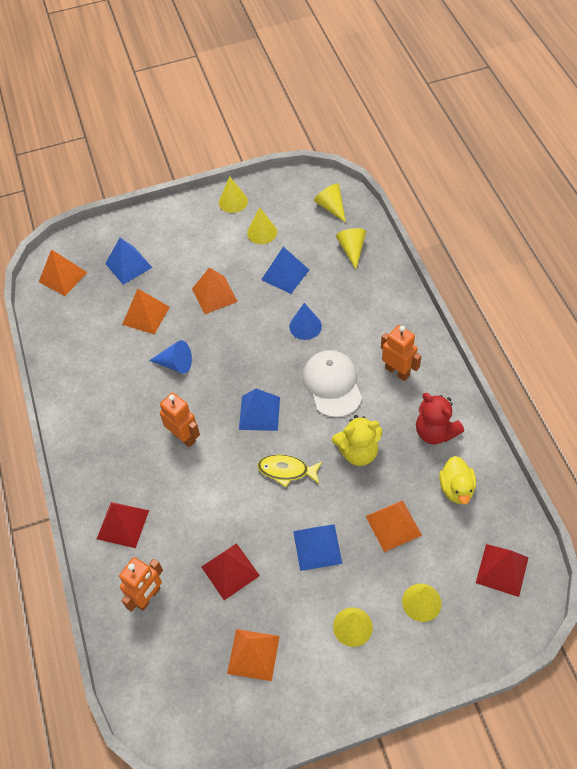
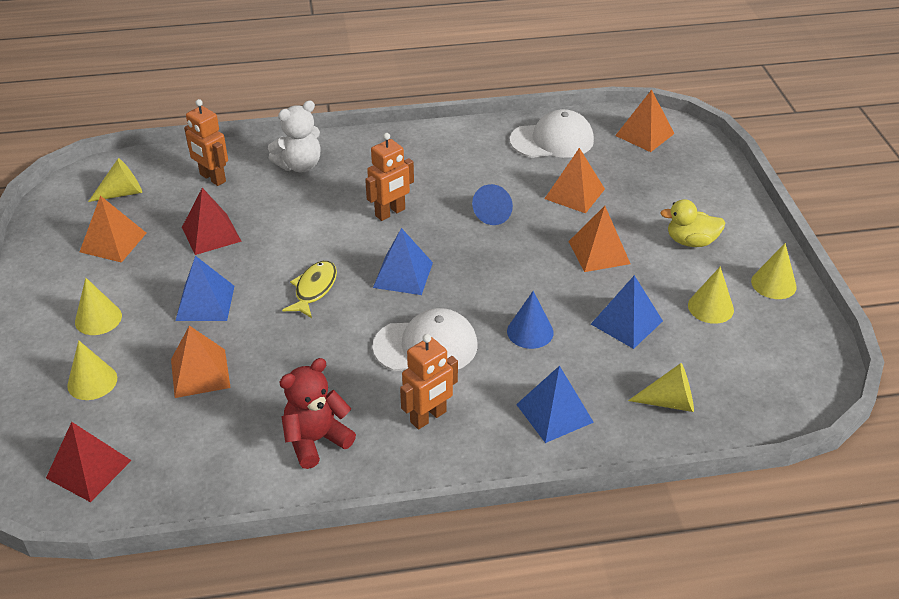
camera: 95 degrees right, 15 degrees down
red pyramid [97,502,149,548] -> white teddy bear [268,100,320,172]
blue pyramid [105,238,152,285] -> blue pyramid moved to [516,366,594,443]
yellow cone [314,183,346,223] -> yellow cone moved to [88,158,142,202]
yellow teddy bear [332,415,382,466] -> none
yellow duck [439,456,476,505] -> yellow duck moved to [660,199,725,247]
none -> white cap [510,109,594,158]

